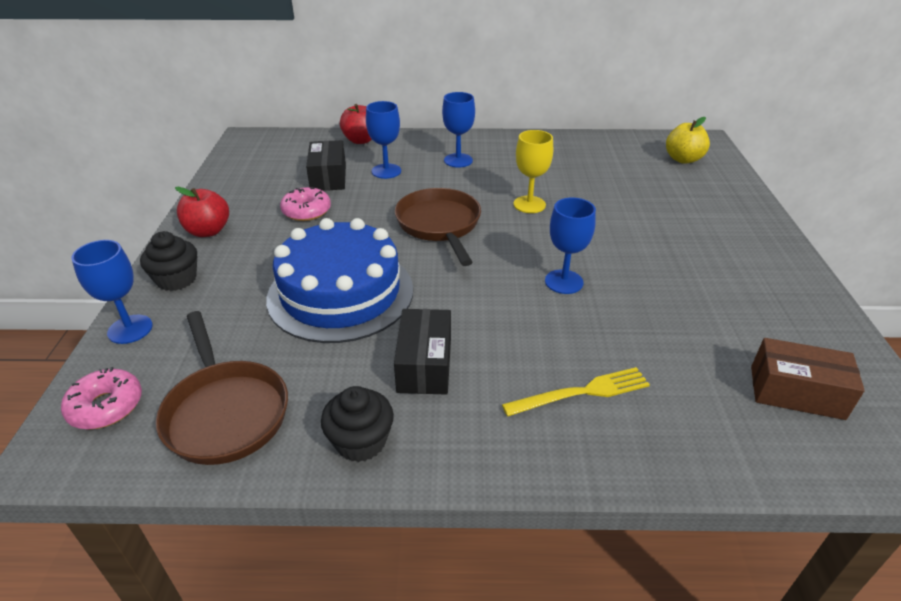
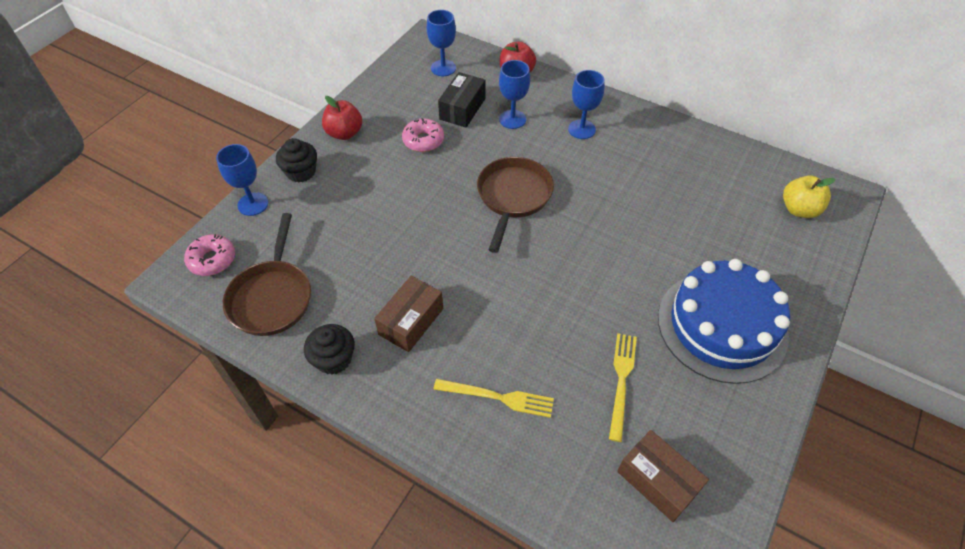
camera: 30 degrees right, 15 degrees up
blue cake [266,218,413,343] -> blue cake moved to [658,259,790,384]
black box [394,309,451,395] -> brown box [374,276,443,352]
yellow goblet [514,130,553,213] -> none
blue goblet [545,198,596,294] -> blue goblet moved to [427,10,456,76]
none -> yellow fork [609,333,637,442]

